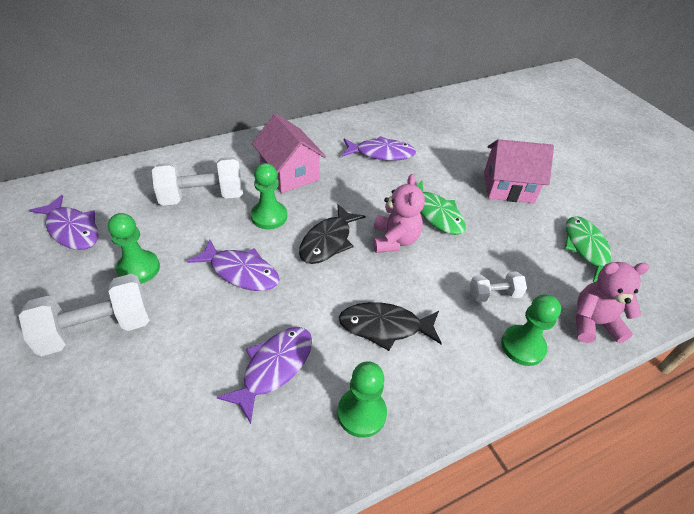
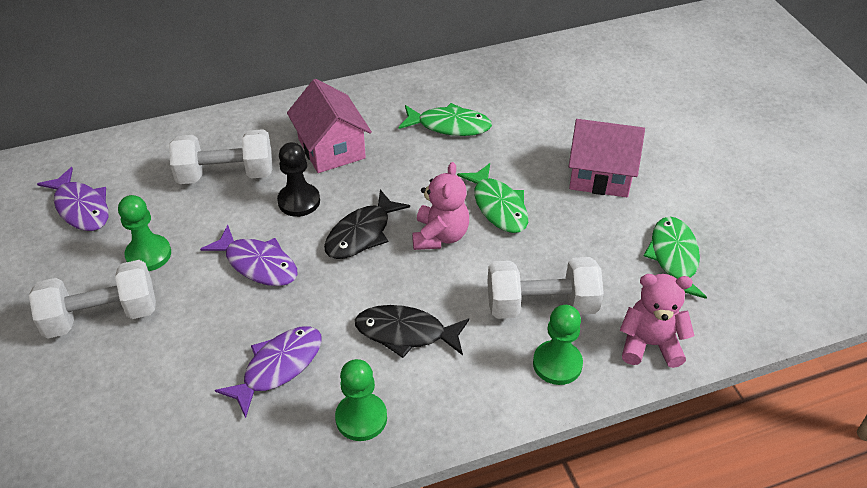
camera: 10 degrees right, 0 degrees up
green pawn [251,163,287,229] -> black pawn [277,142,320,217]
purple fish [342,136,416,161] -> green fish [398,103,492,136]
white dumbbell [470,271,527,302] -> white dumbbell [487,257,604,319], size x1.85

